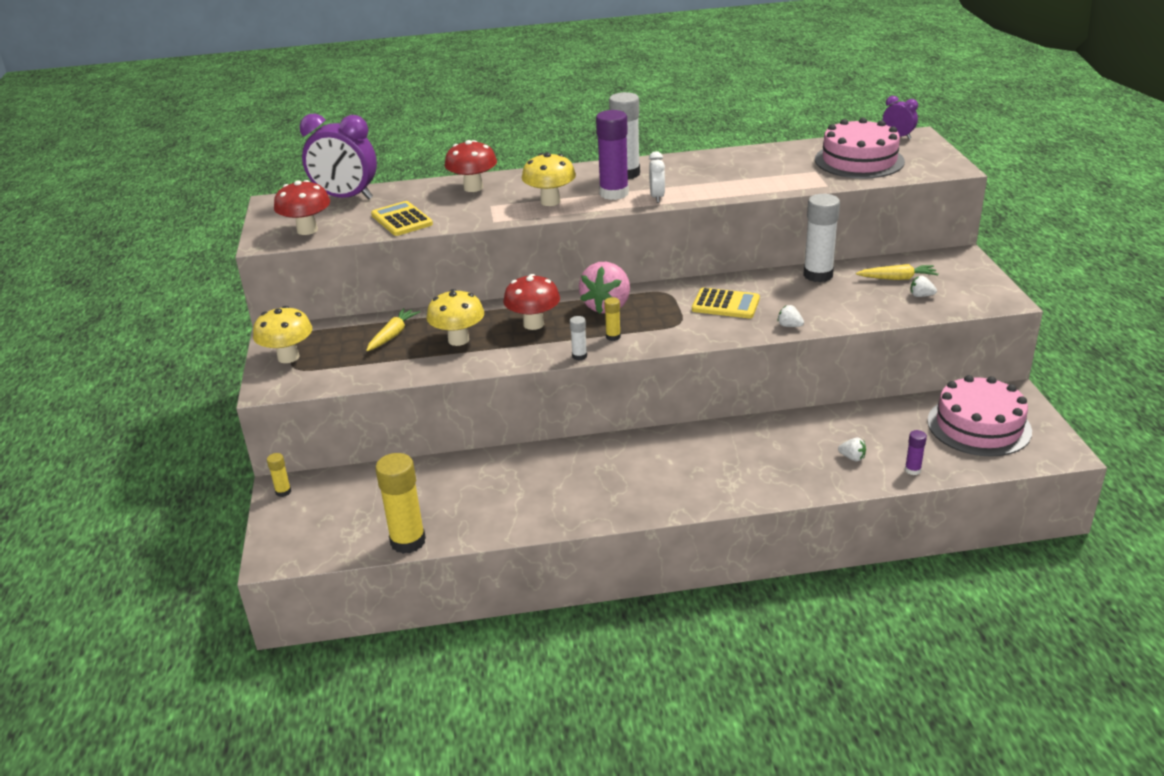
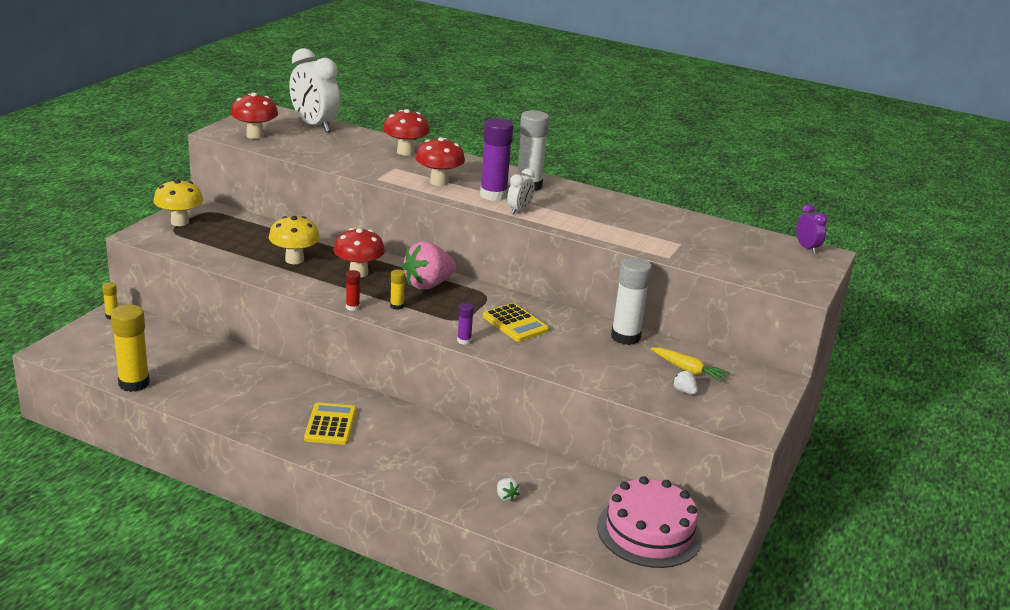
camera: 30 degrees right, 5 degrees down
purple clock [300,114,377,199] -> white clock [289,48,340,132]
yellow carrot [366,308,420,351] -> none
yellow calculator [371,201,433,236] -> yellow calculator moved to [304,403,356,445]
yellow mushroom [522,152,576,206] -> red mushroom [415,137,465,186]
white glue stick [570,316,587,360] -> red glue stick [346,270,361,311]
white strawberry [778,305,804,327] -> none
pink cake [815,118,905,179] -> none
purple glue stick [905,430,927,475] -> purple glue stick moved to [457,303,474,345]

